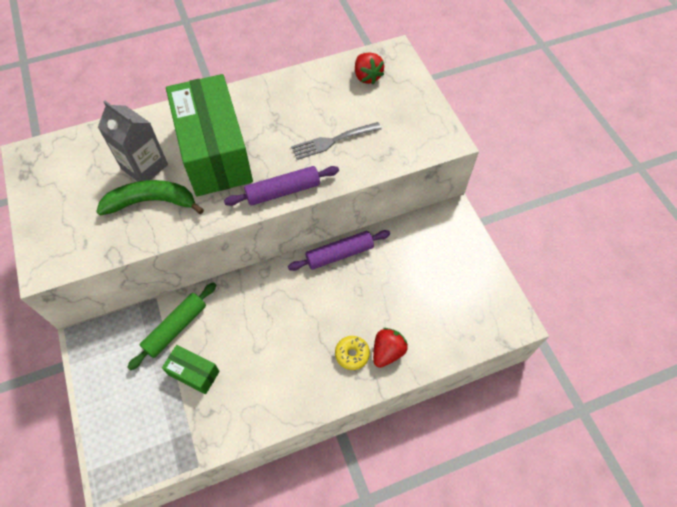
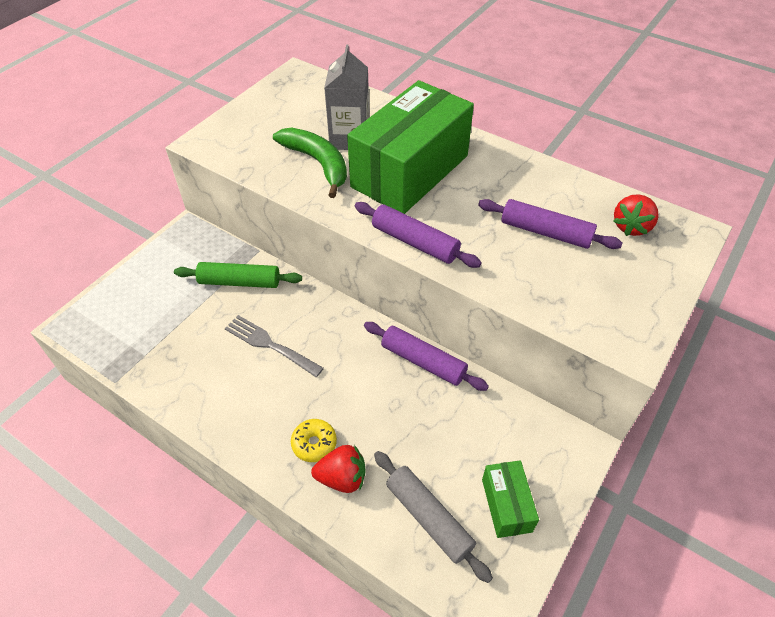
camera: 55 degrees right, 10 degrees down
green box [162,345,220,394] -> green box moved to [482,460,539,538]
grey fork [291,122,381,160] -> grey fork moved to [225,315,324,377]
none -> grey rolling pin [374,451,493,583]
none -> purple rolling pin [478,199,622,249]

